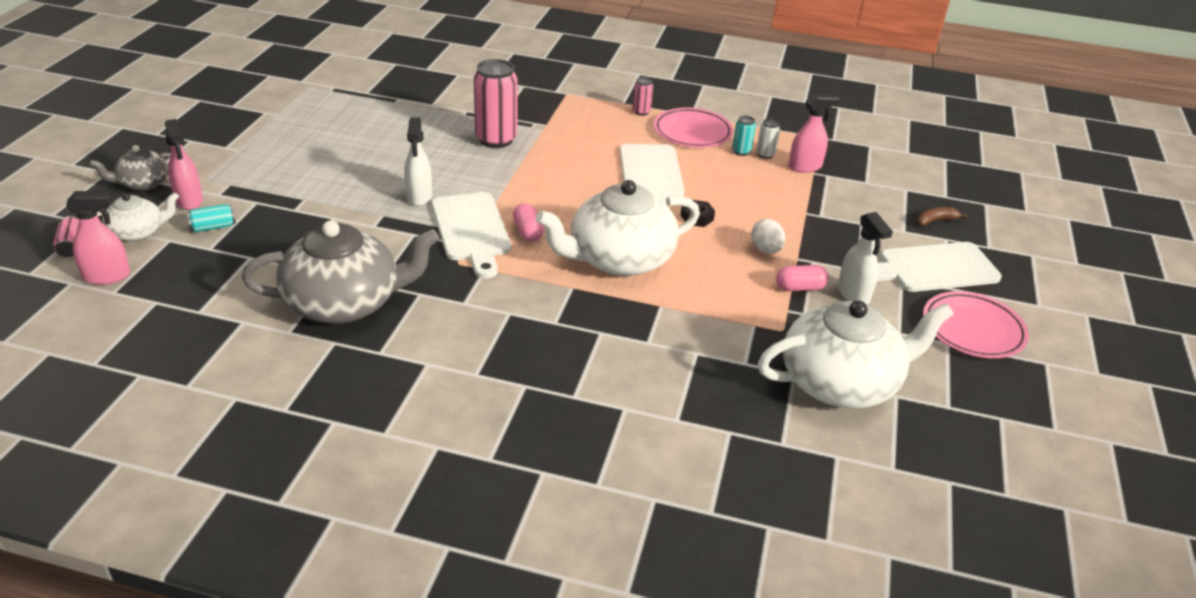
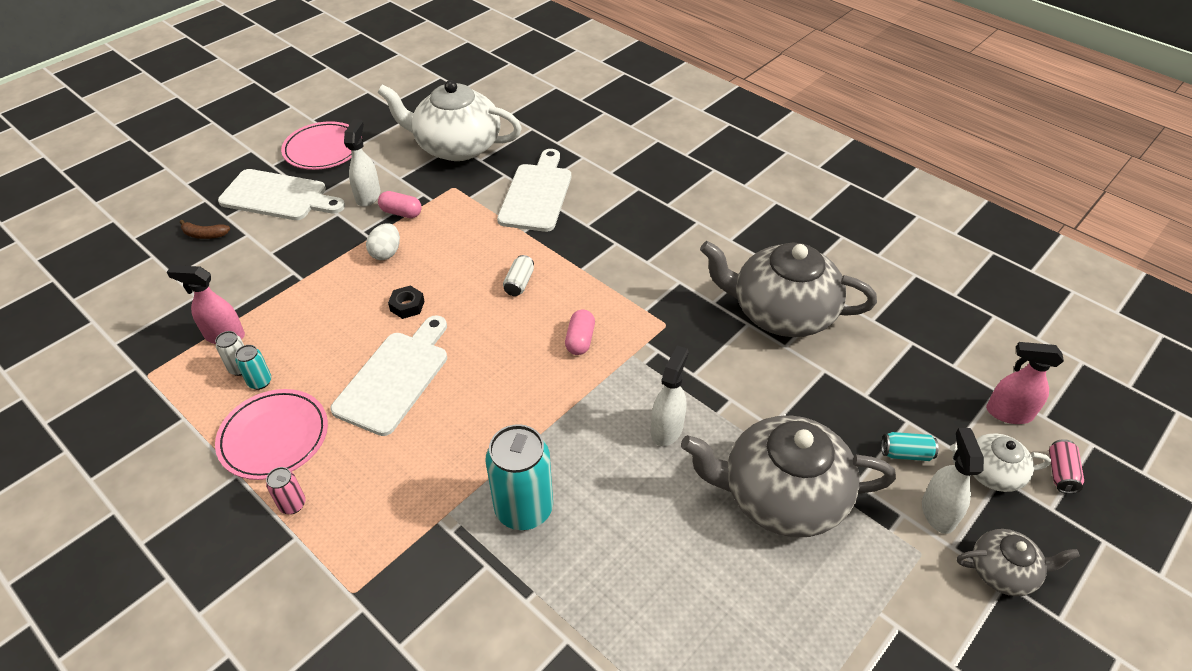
camera: 150 degrees left, 10 degrees up
pink spray bottle [165,119,203,210] -> white spray bottle [922,428,984,534]
white cutting board [431,192,511,279] -> white cutting board moved to [497,149,571,232]
pink can [474,59,518,148] -> turquoise can [486,424,553,530]
white teapot [536,180,700,276] -> white can [503,255,534,296]
none -> grey teapot [681,416,896,538]

